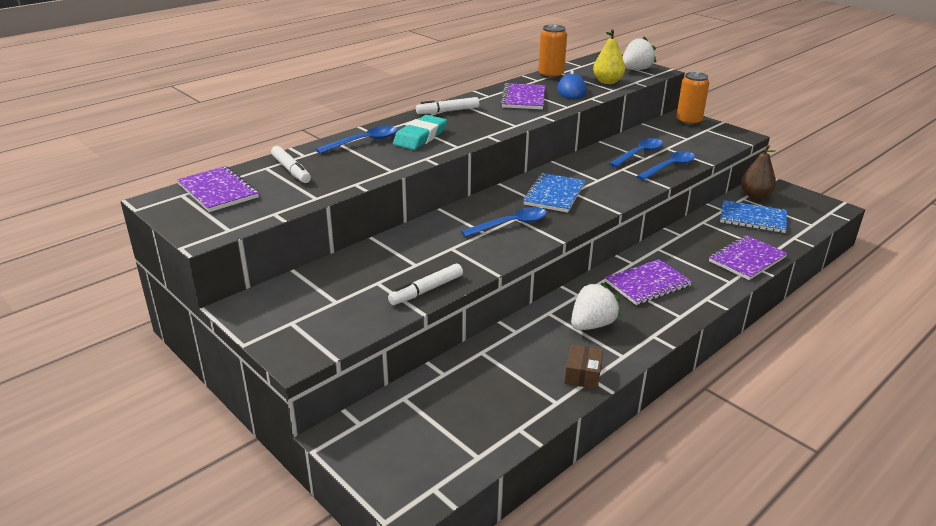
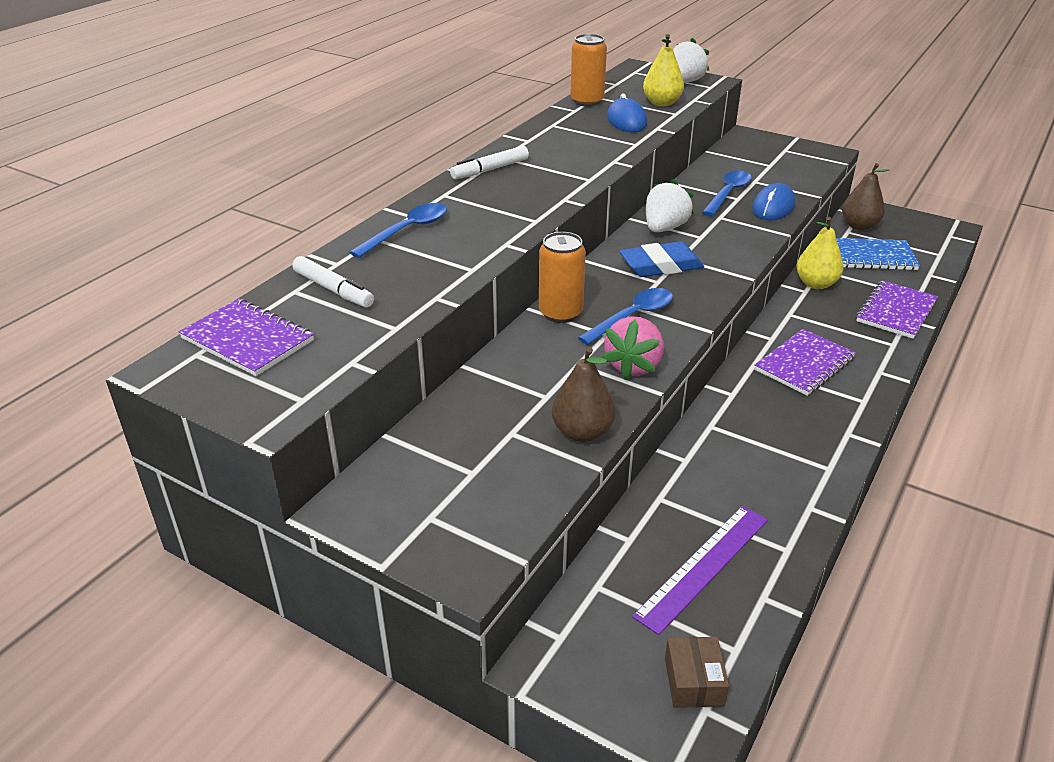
camera: 15 degrees left, 5 degrees up
white marker [388,263,463,305] -> brown pear [552,347,615,442]
turquoise eraser [393,115,447,150] -> none
purple notebook [500,83,545,109] -> none
blue notebook [523,173,585,213] -> blue eraser [619,241,704,277]
brown box [565,345,603,389] -> brown box moved to [665,637,729,708]
white strawberry [571,282,621,330] -> white strawberry moved to [646,179,694,232]
blue spoon [636,151,695,180] -> blue mouse [752,183,796,220]
orange can [676,72,709,126] -> orange can moved to [539,232,586,323]
none -> pink strawberry [602,316,664,380]
none -> purple ruler [632,506,768,635]
none -> yellow pear [797,217,843,289]

